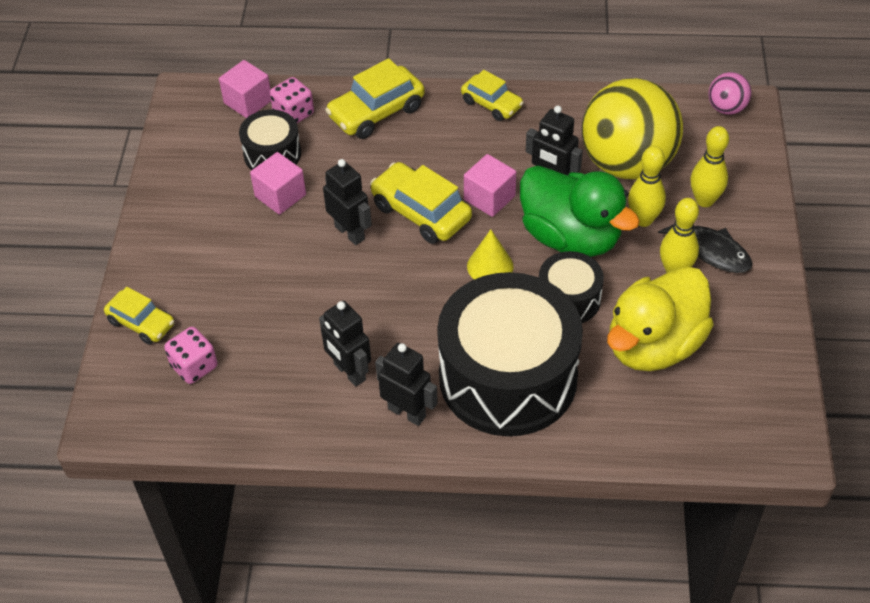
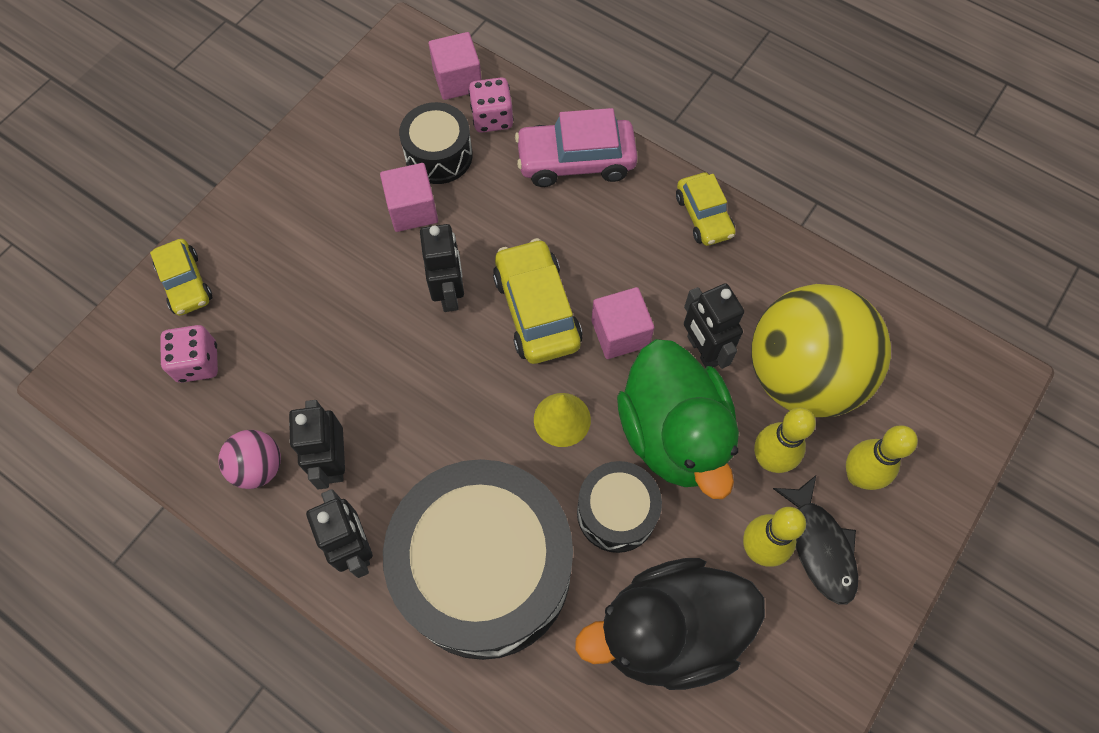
camera: 30 degrees right, 15 degrees up
yellow car [325,58,425,139] -> pink car [515,108,638,187]
yellow duck [607,266,714,371] -> black duck [575,558,765,690]
pink ball [708,72,752,115] -> pink ball moved to [218,430,281,489]

